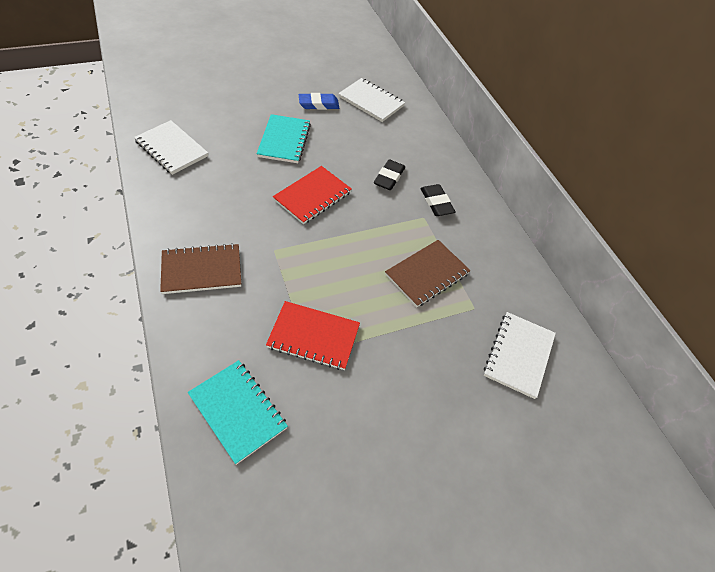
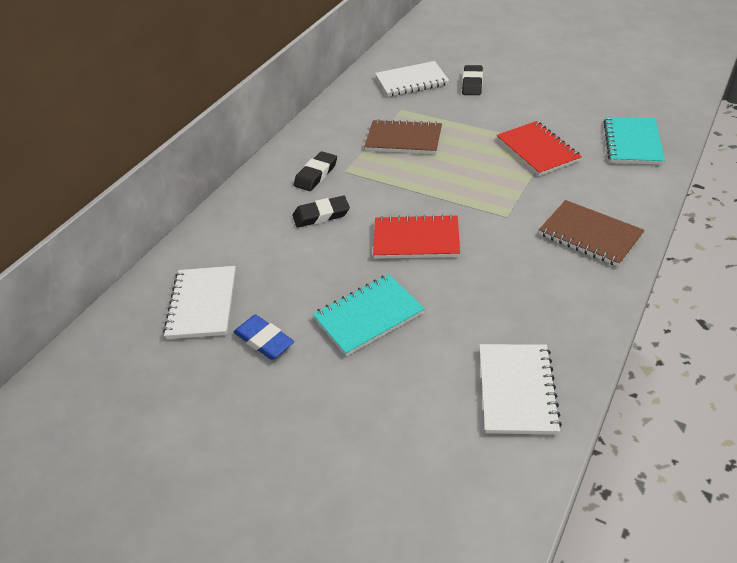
camera: 120 degrees left, 10 degrees down
none -> black eraser [462,65,483,95]

